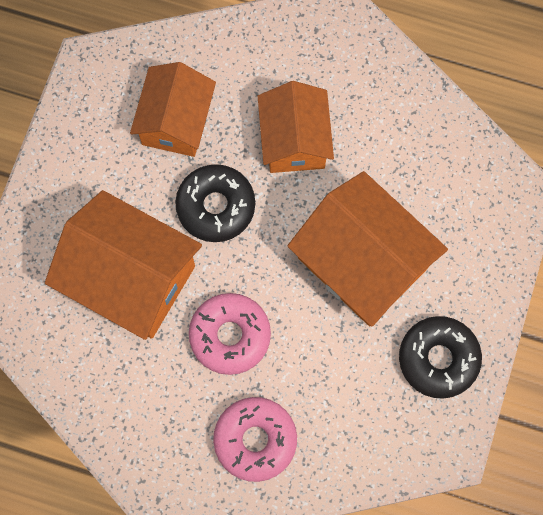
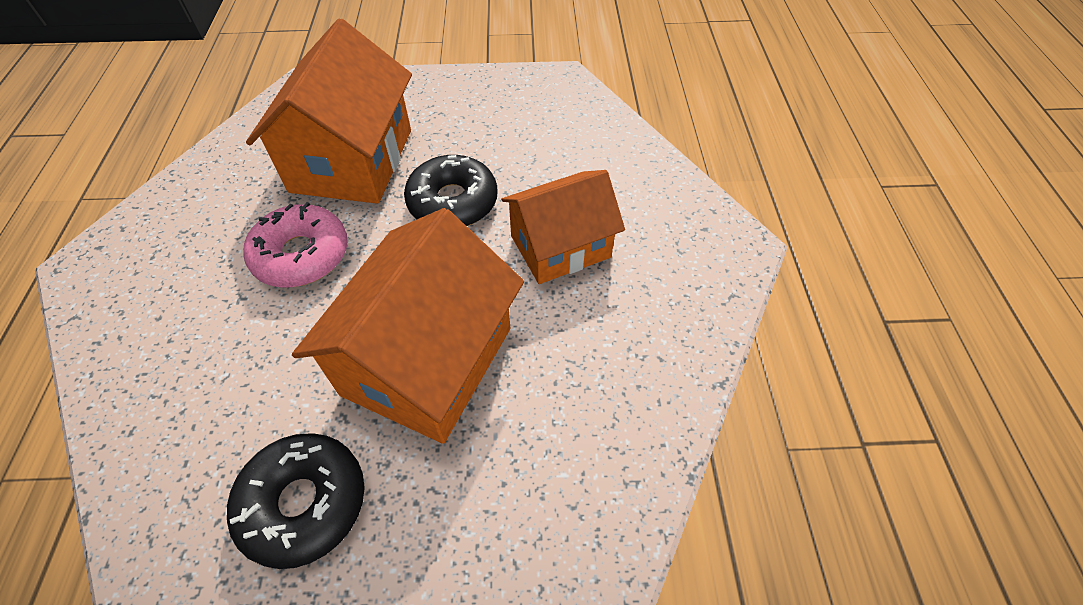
camera: 70 degrees right, 20 degrees down
orange house [130,62,216,157] -> none
pink donut [213,397,297,482] -> none

